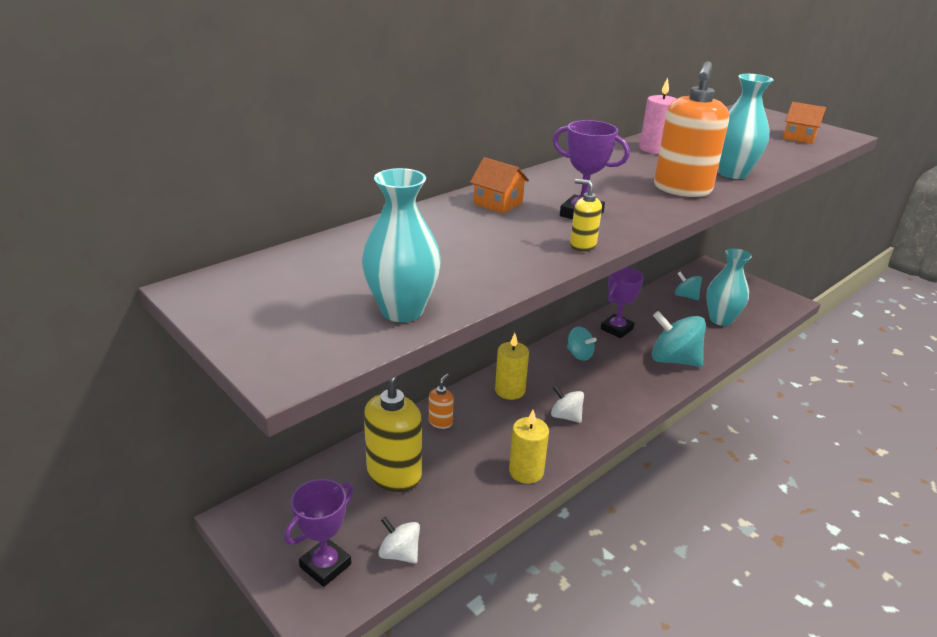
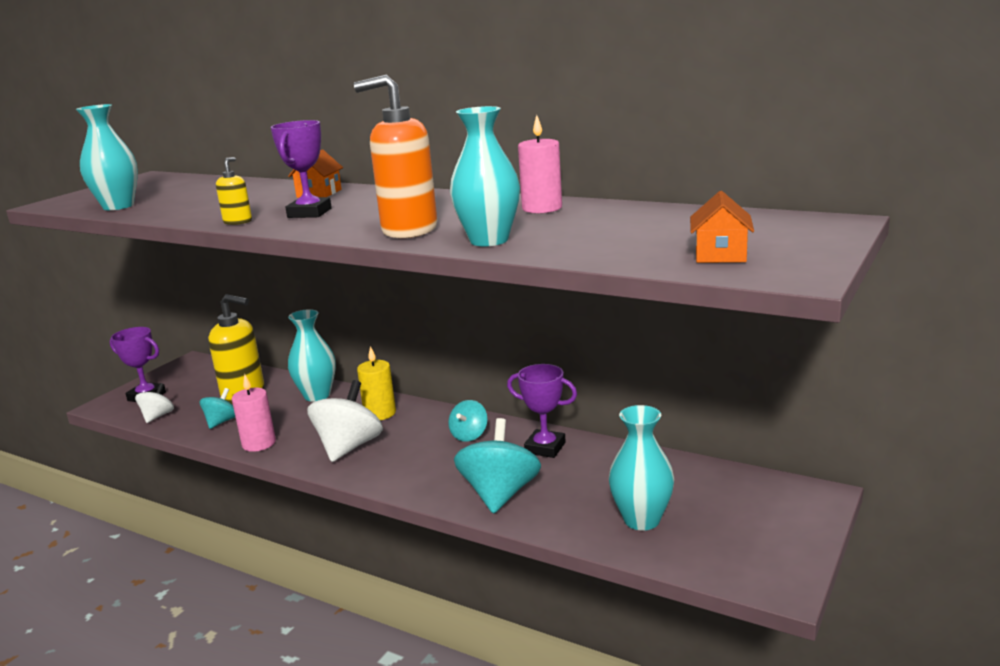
camera: 75 degrees right, 10 degrees down
orange soap dispenser [429,374,454,429] -> turquoise vase [288,309,336,402]
yellow candle [509,410,549,484] -> pink candle [232,374,276,452]
white spinning top [551,386,584,423] -> white spinning top [307,380,383,462], size x1.81
turquoise spinning top [675,272,702,300] -> turquoise spinning top moved to [200,388,235,429]

